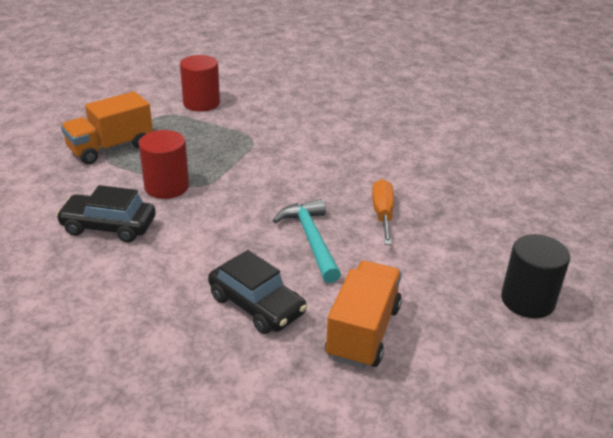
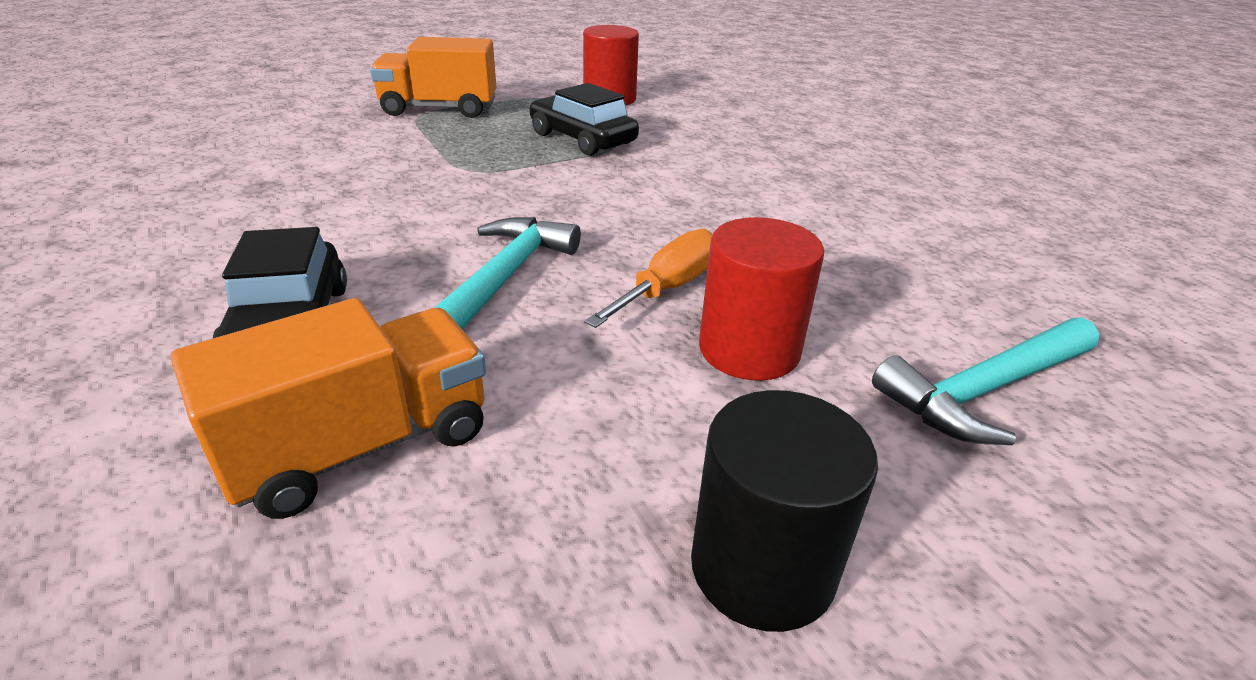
camera: 35 degrees right, 0 degrees up
black car [56,185,156,242] -> black car moved to [530,83,639,156]
red cylinder [139,130,189,199] -> red cylinder moved to [699,217,824,381]
none -> turquoise hammer [872,317,1099,445]

